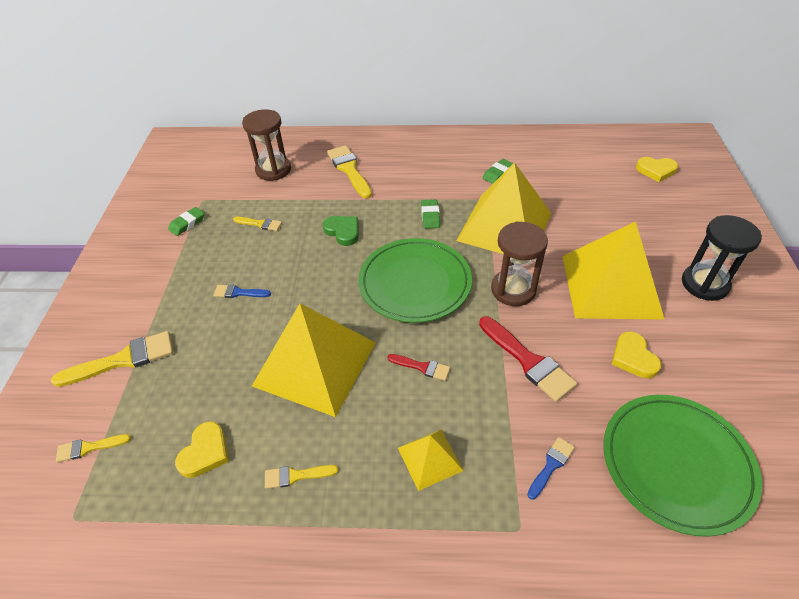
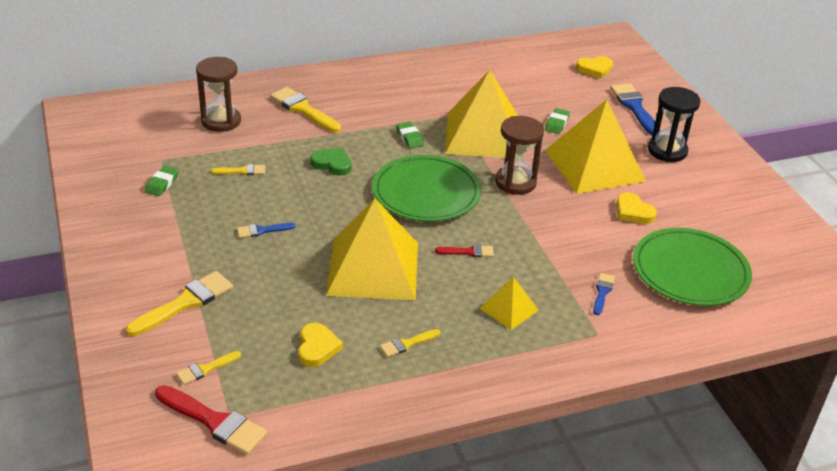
camera: 25 degrees left, 10 degrees down
red brush [479,316,577,402] -> red brush moved to [155,385,268,455]
green eraser [483,159,513,184] -> green eraser moved to [545,108,570,134]
none -> blue brush [610,83,660,135]

